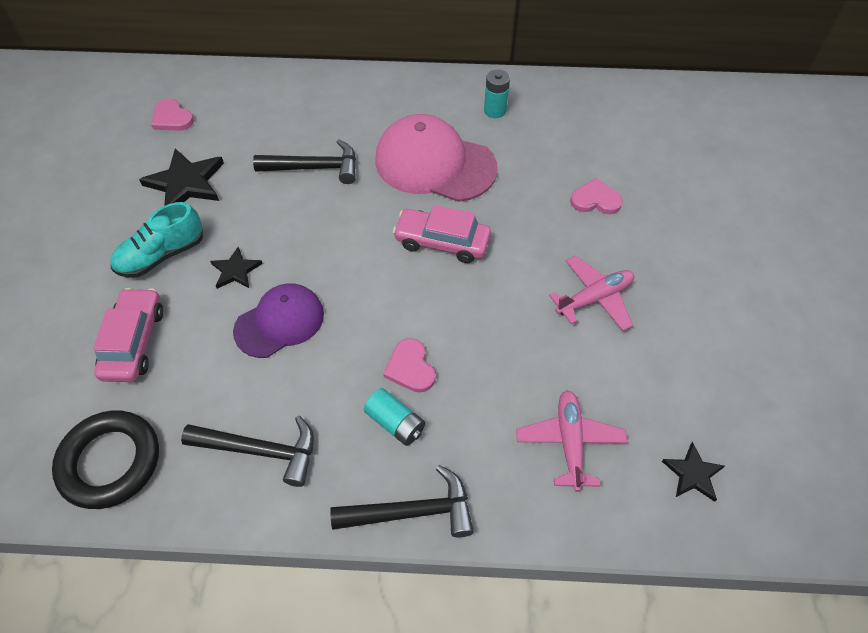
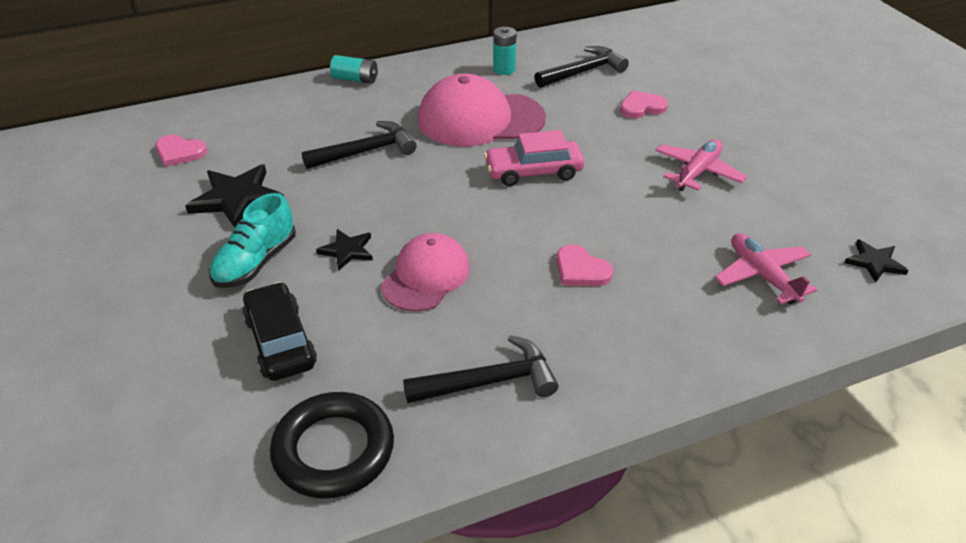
camera: 25 degrees left, 15 degrees down
pink car [93,288,163,382] -> black car [242,282,317,381]
purple cap [233,283,324,358] -> pink cap [381,233,470,312]
black hammer [330,465,474,537] -> black hammer moved to [534,46,629,88]
turquoise battery [364,388,425,446] -> turquoise battery moved to [330,55,378,84]

